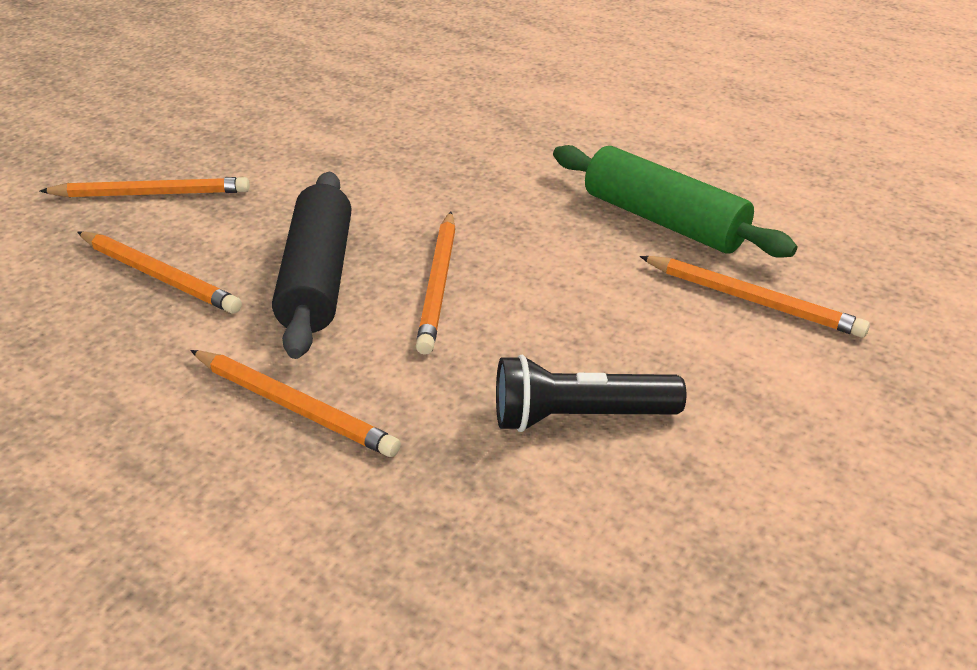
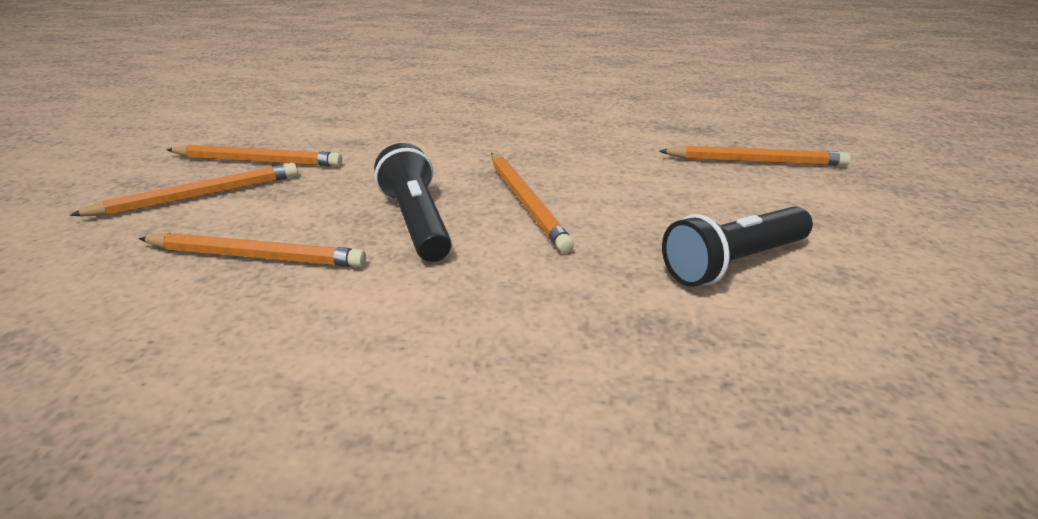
camera: 25 degrees left, 5 degrees down
orange pencil [190,350,401,457] -> orange pencil moved to [167,145,342,167]
black rolling pin [272,172,351,359] -> black flashlight [374,143,452,262]
green rolling pin [553,145,797,258] -> none

